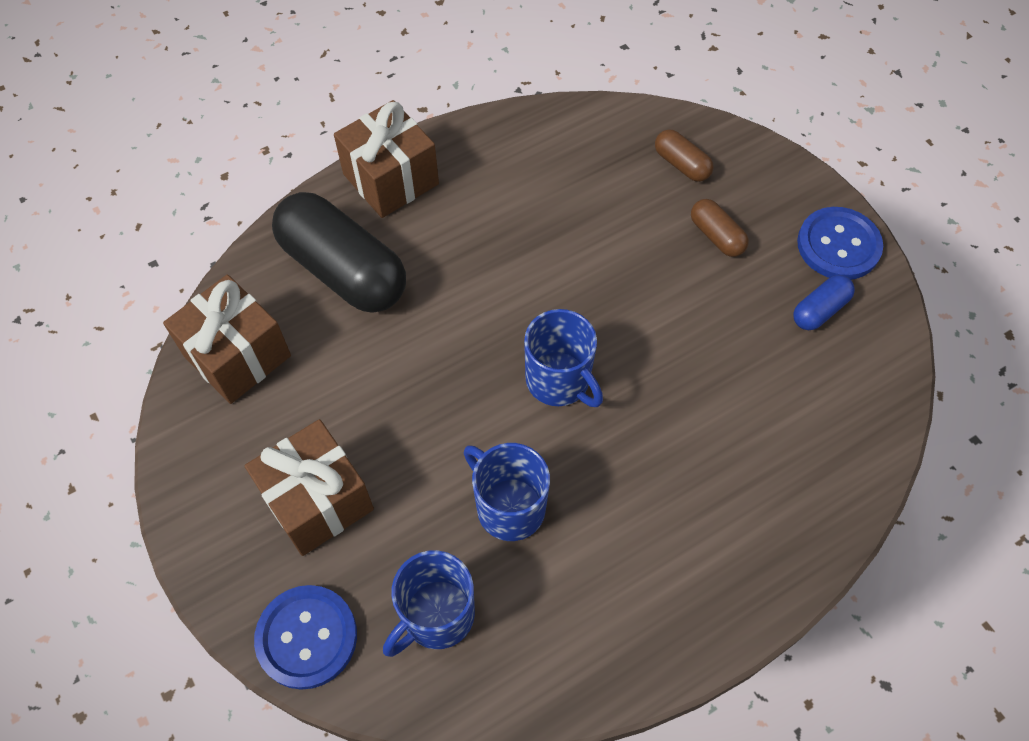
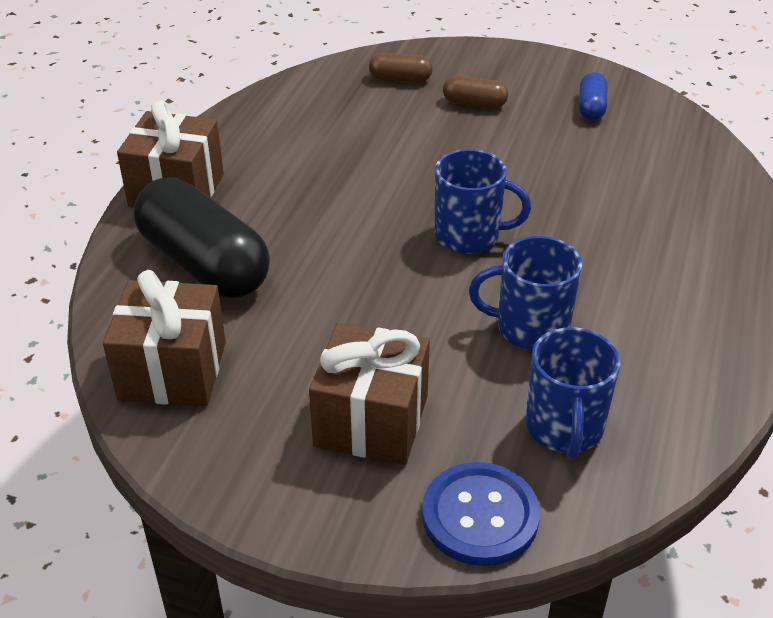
camera: 40 degrees left, 20 degrees down
black capsule [272,192,406,313] -> black capsule turned 45 degrees clockwise [134,178,270,298]
blue button [797,207,883,280] -> none

